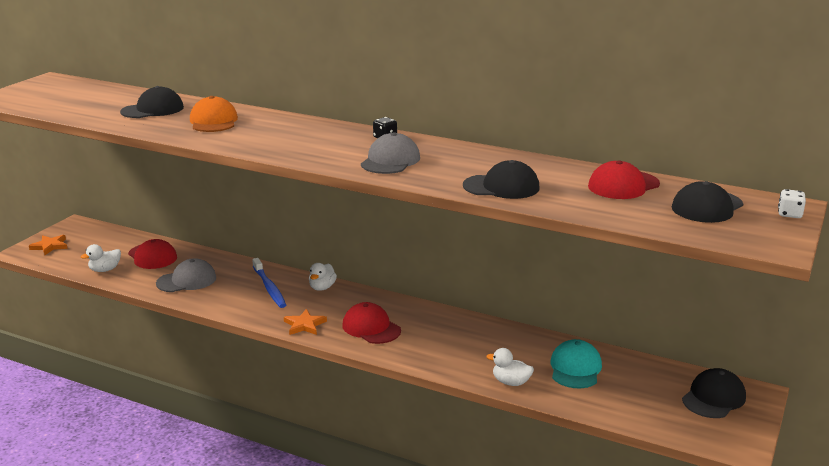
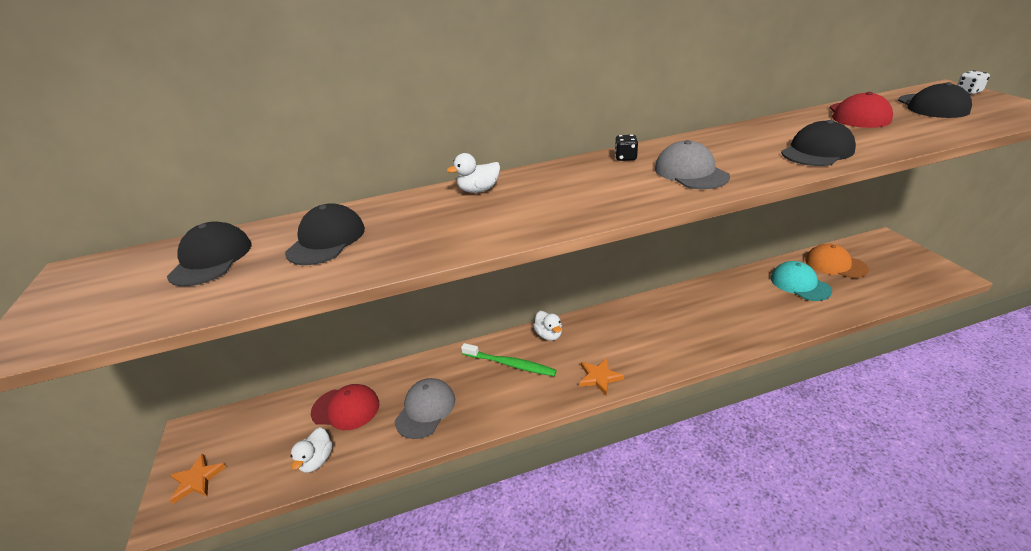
camera: 40 degrees left, 10 degrees up
orange cap [190,96,238,132] -> orange cap moved to [805,243,869,278]
blue toothbrush [252,258,286,308] -> green toothbrush [461,343,557,376]
red cap [342,302,401,344] -> none
white duck [486,348,534,386] -> white duck moved to [447,153,500,193]
black cap [682,368,746,418] -> black cap moved to [167,221,251,286]

